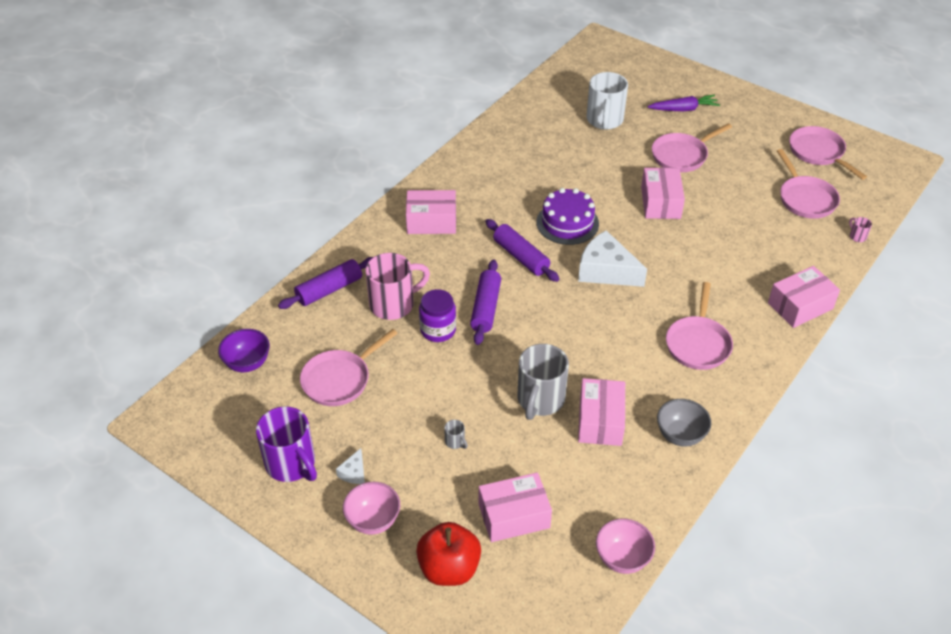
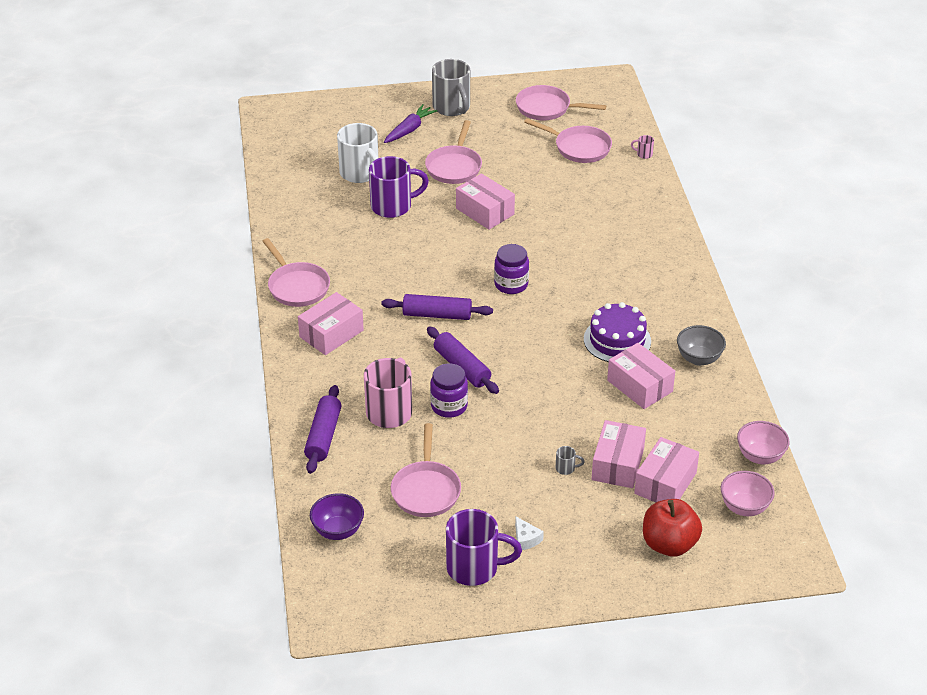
camera: 45 degrees left, 5 degrees down
pink bowl [343,482,400,535] -> pink bowl moved to [721,471,775,516]
grey mug [518,344,569,420] -> grey mug moved to [432,59,470,116]
purple cake [536,188,599,245] -> purple cake moved to [584,302,651,362]
white cheese [578,230,647,287] -> purple jar [494,244,529,294]
pink pan [666,282,733,370] -> pink pan moved to [262,238,330,307]
pink box [768,266,840,328] -> pink box moved to [592,420,646,488]
none -> purple mug [369,156,429,218]

